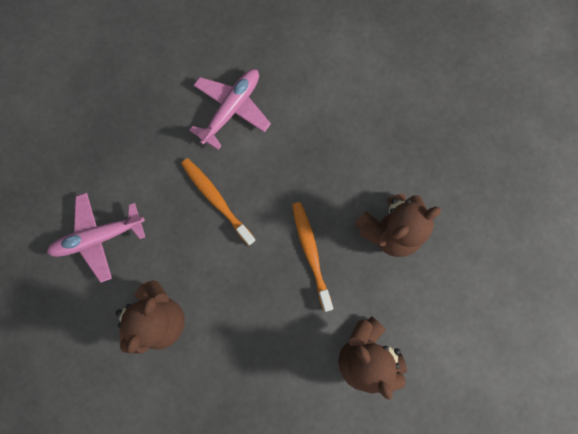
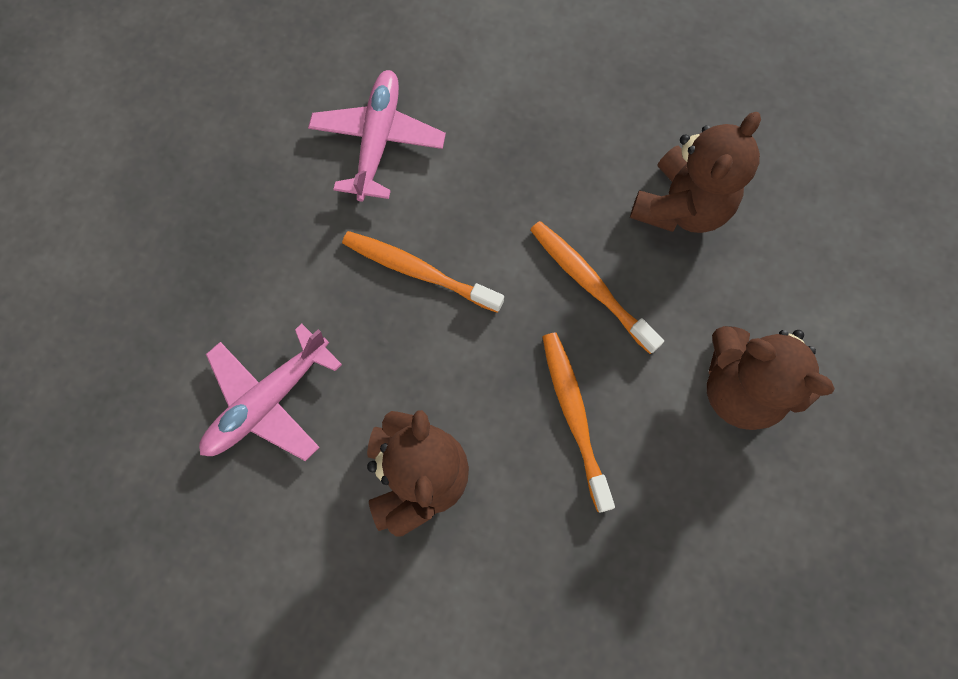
camera: 25 degrees left, 5 degrees down
none -> orange toothbrush [542,332,615,513]

